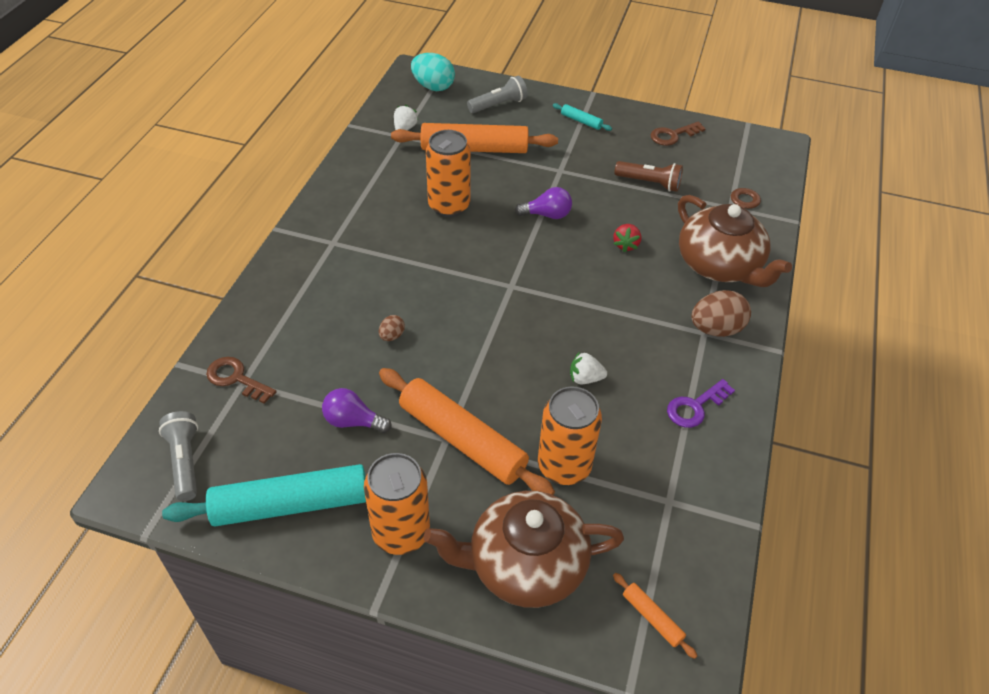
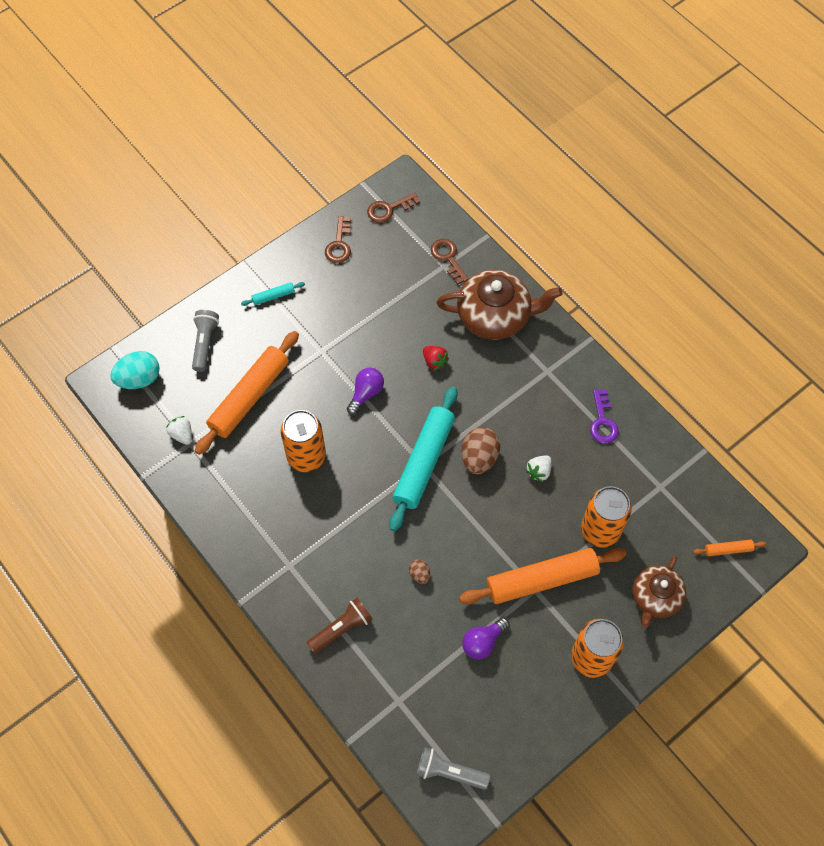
camera: 55 degrees left, 15 degrees up
turquoise rolling pin [162,464,366,526] -> turquoise rolling pin moved to [389,386,458,532]
brown key [206,357,276,404] -> brown key moved to [367,193,420,223]
brown teapot [424,491,624,608] -> brown teapot [632,555,686,628], size x0.64
brown flashlight [615,161,683,192] -> brown flashlight moved to [307,598,372,654]
brown egg [691,290,751,337] -> brown egg moved to [461,427,500,474]

